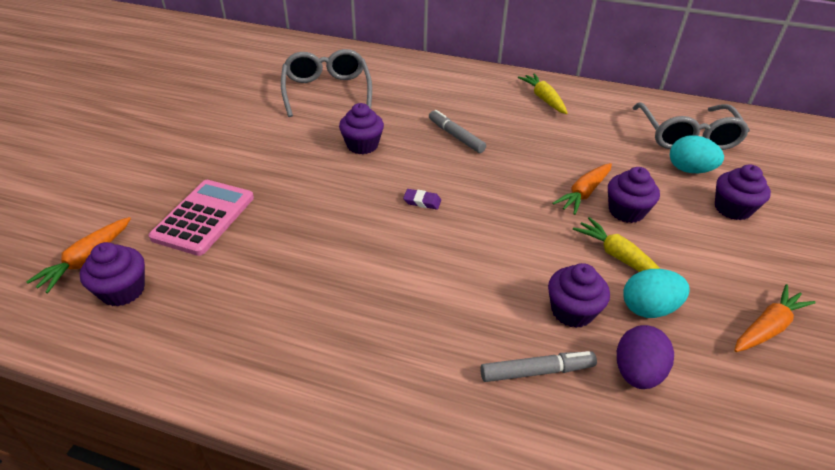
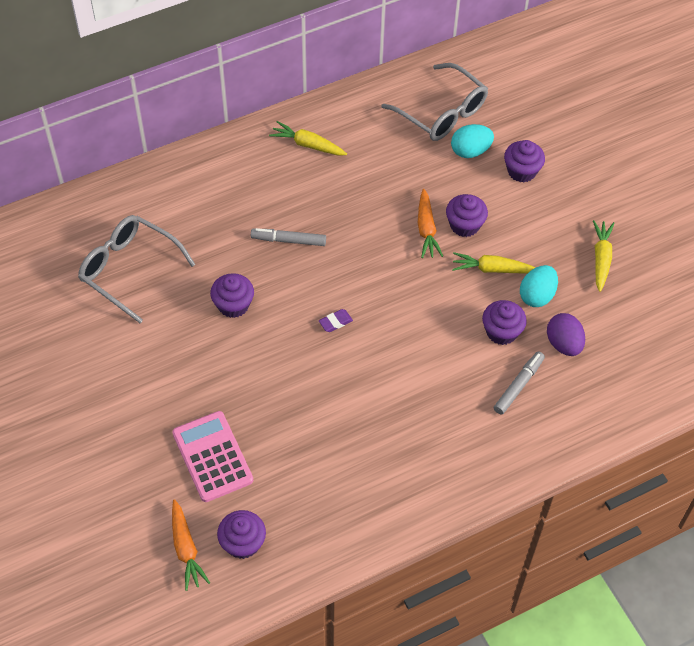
camera: 45 degrees left, 15 degrees up
orange carrot [734,284,816,352] -> yellow carrot [593,220,615,292]

